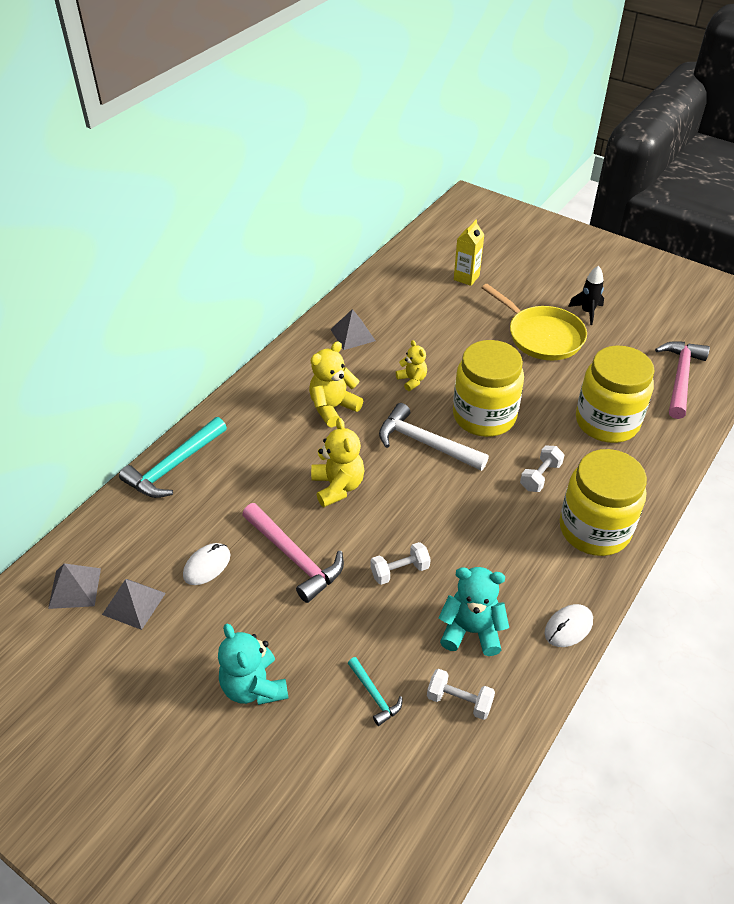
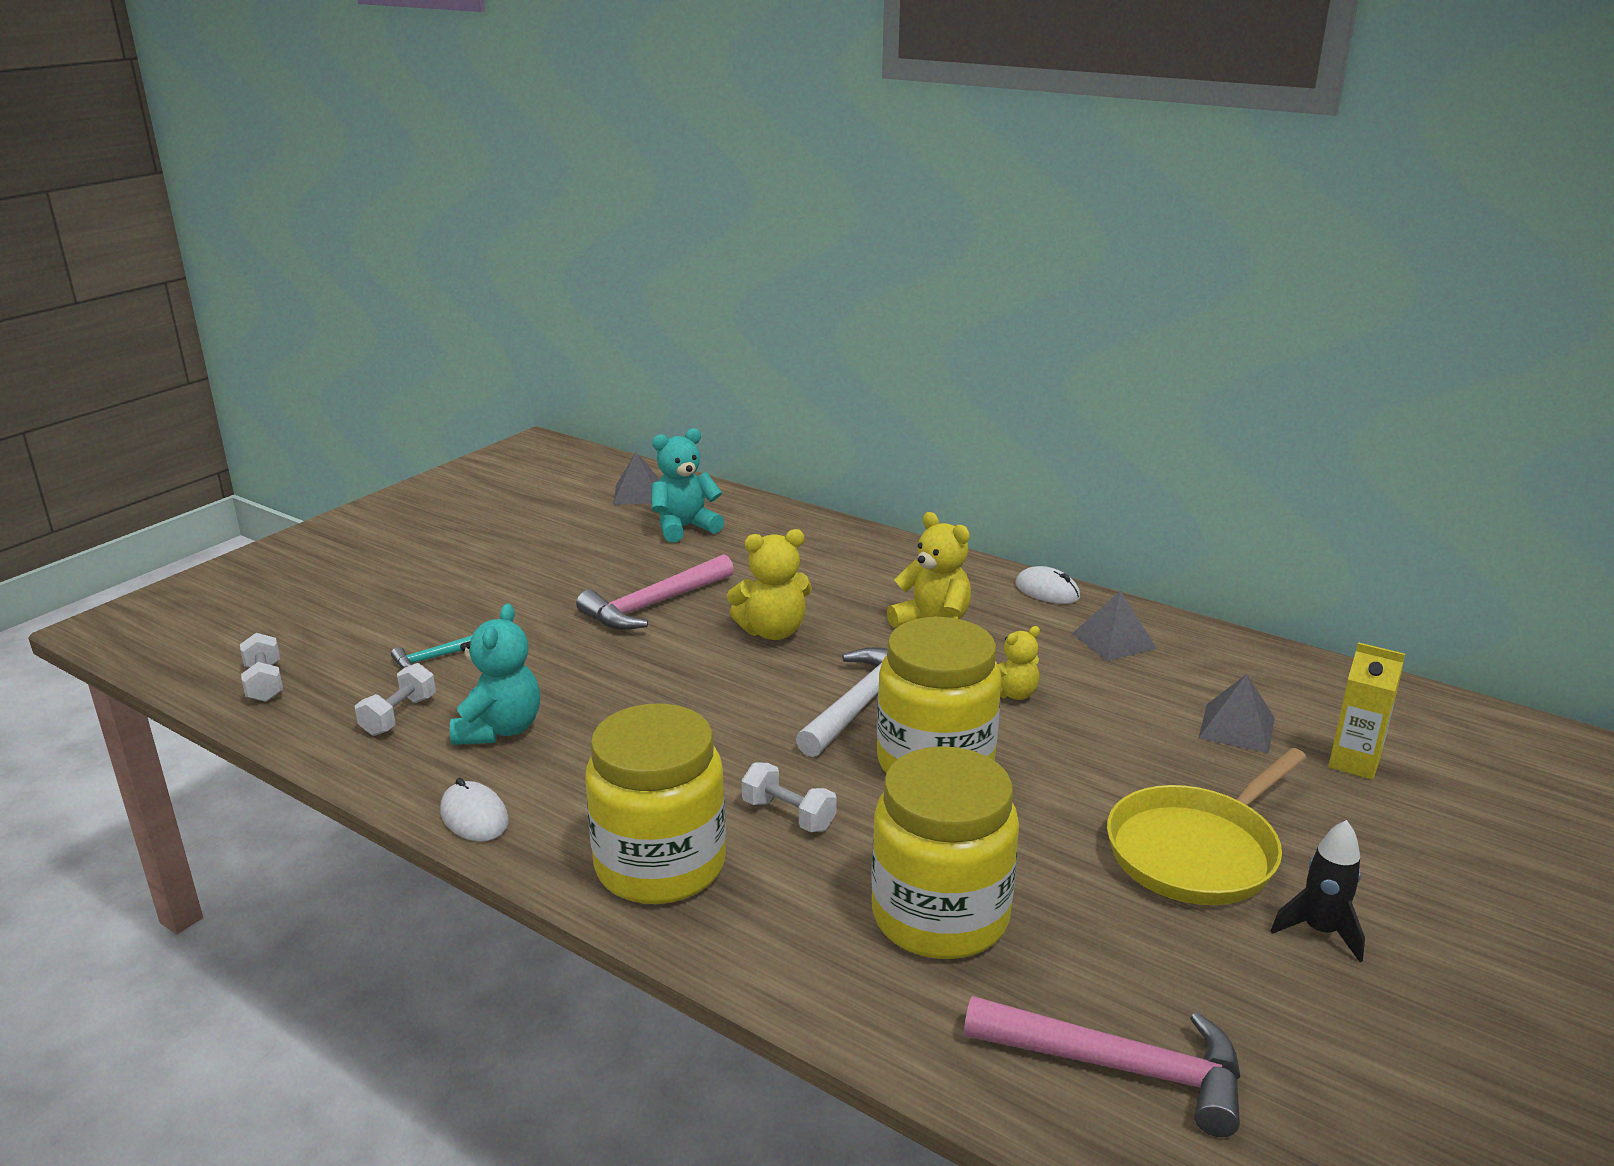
camera: 90 degrees right, 20 degrees down
grey pyramid [102,579,166,630] -> grey pyramid moved to [1198,674,1275,753]
turquoise hammer [119,417,227,498] -> none
white mouse [183,543,231,585] -> white mouse moved to [1016,566,1080,604]
turquoise teddy bear [218,624,288,705] -> turquoise teddy bear moved to [651,428,724,543]
white dumbbell [370,542,431,585] -> white dumbbell moved to [240,633,283,702]

